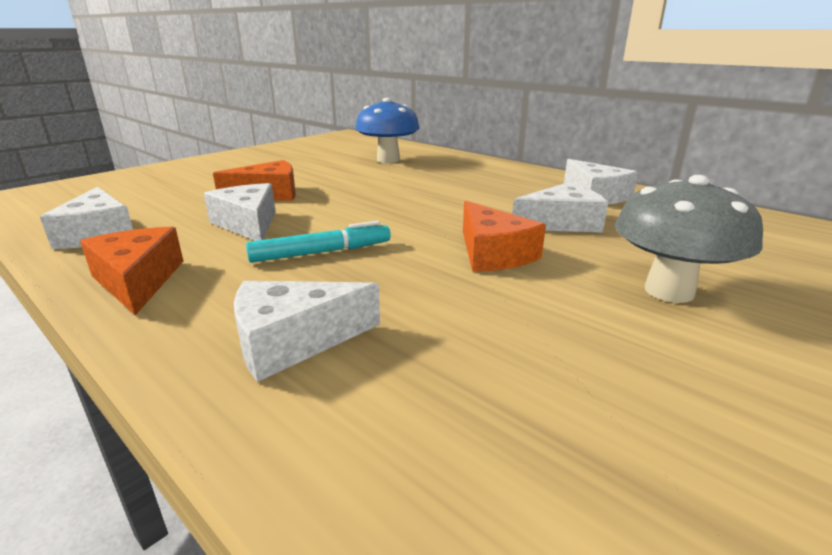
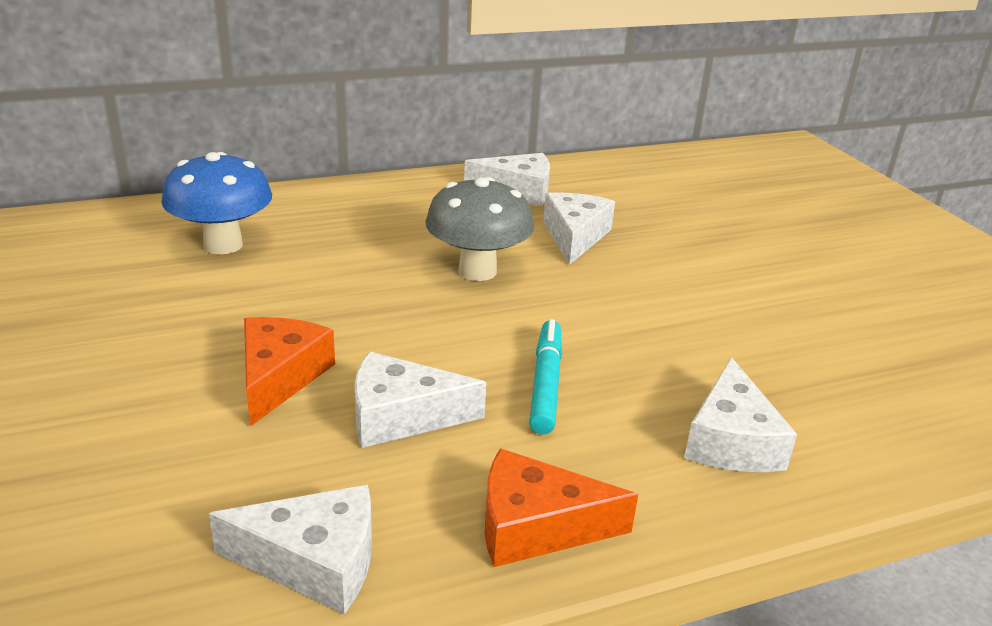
camera: 65 degrees left, 5 degrees up
orange cheese [463,201,546,272] -> none
grey mushroom [615,175,763,303] -> grey mushroom moved to [425,177,534,281]

